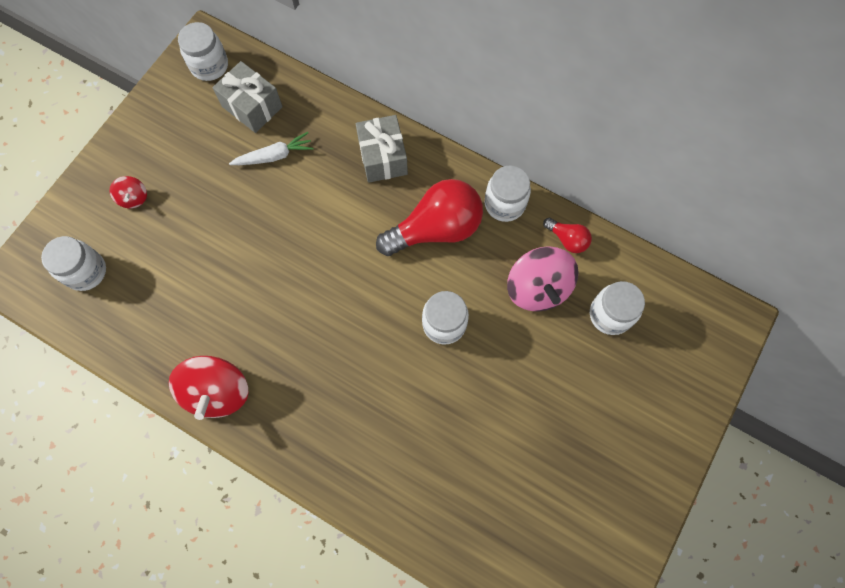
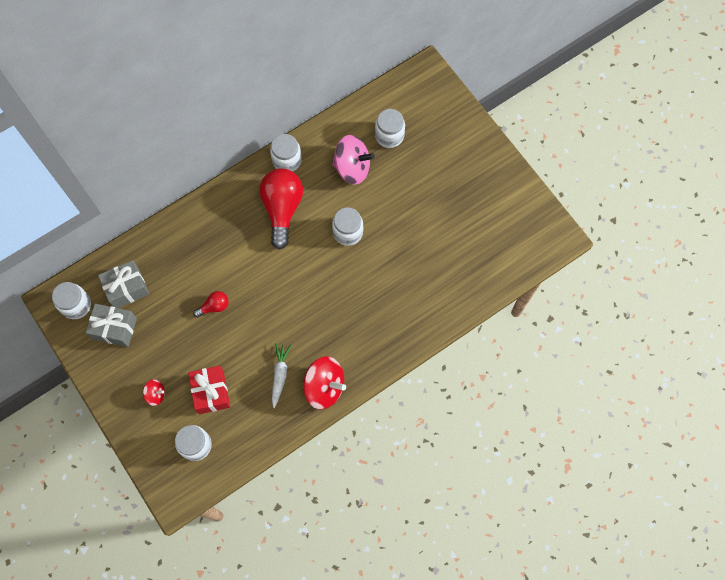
camera: 65 degrees left, 0 degrees up
white carrot [229,132,314,165] -> white carrot moved to [272,343,291,408]
grey gift [356,115,408,183] -> grey gift moved to [86,304,137,347]
red light bulb [543,218,592,253] -> red light bulb moved to [193,291,229,317]
none -> red gift [188,366,230,414]

